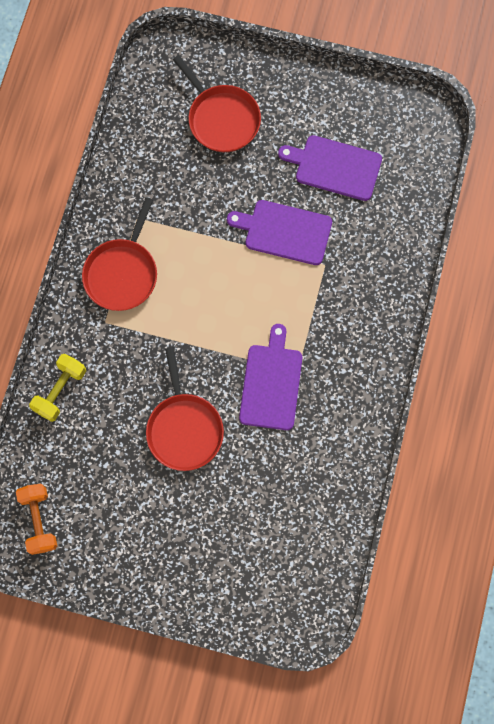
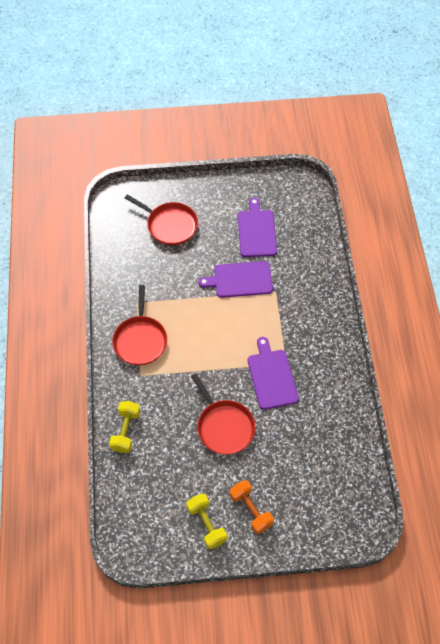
camera: 20 degrees left, 15 degrees down
orange dumbbell [16,484,57,555] -> orange dumbbell moved to [230,480,274,534]
purple cutting board [278,135,382,201] -> purple cutting board turned 90 degrees clockwise [238,197,277,257]
none -> yellow dumbbell [186,493,227,549]

